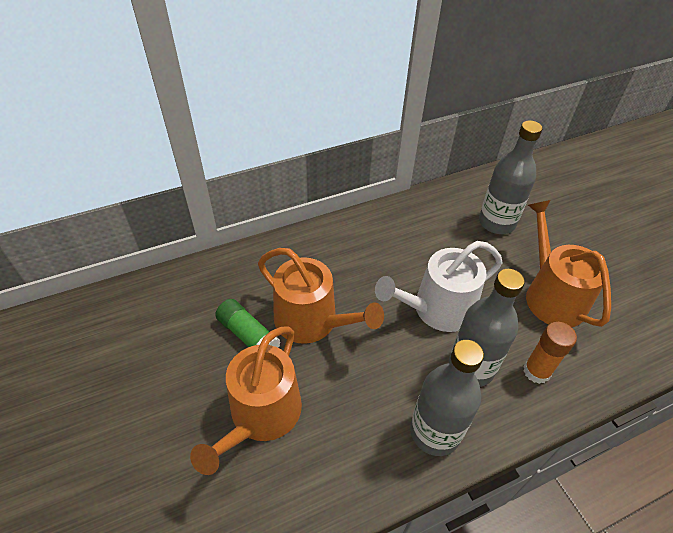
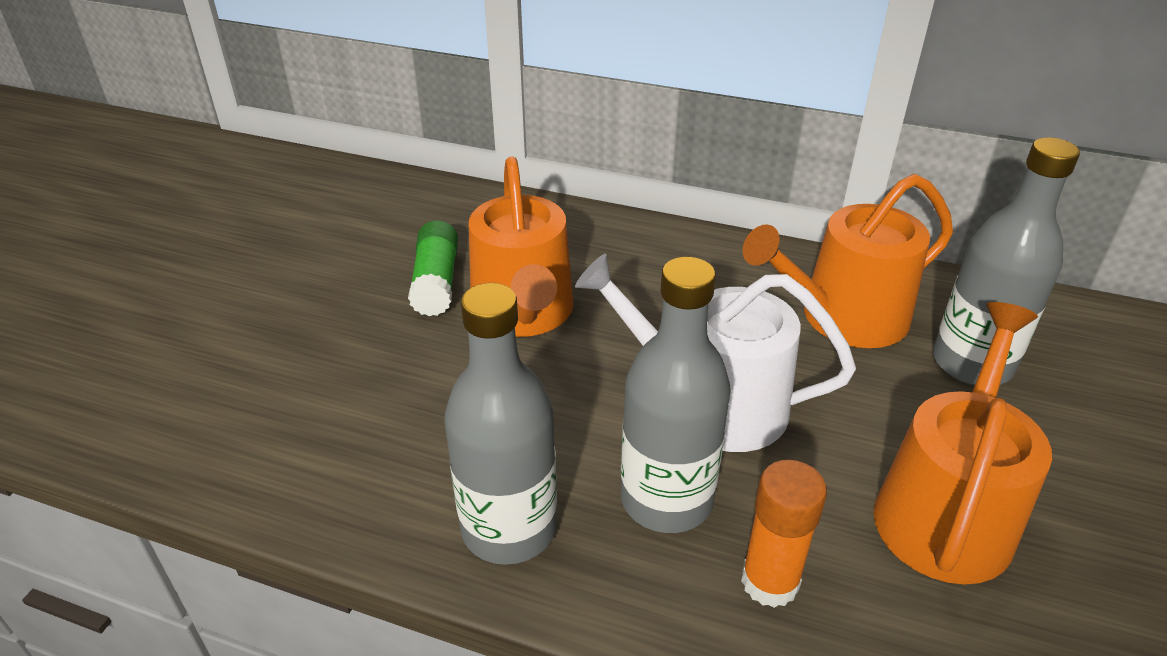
camera: 45 degrees right, 10 degrees down
orange watering can [190,326,302,475] -> orange watering can moved to [743,174,953,348]

